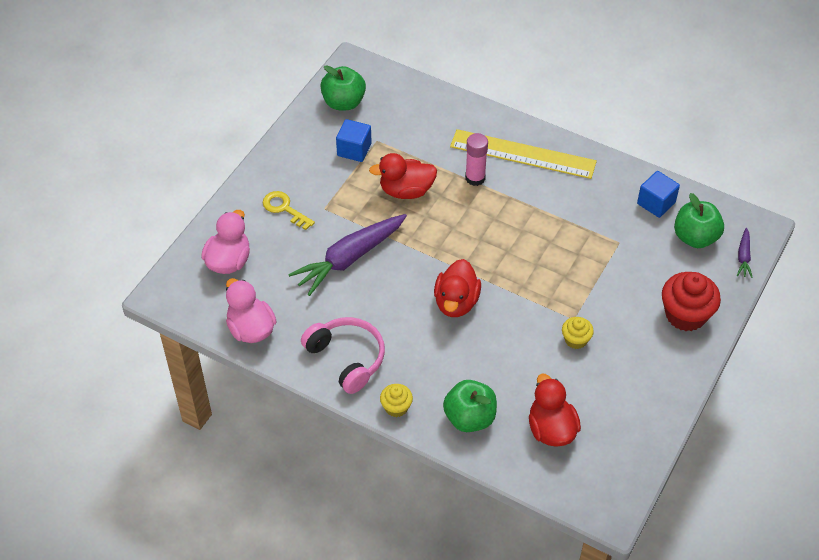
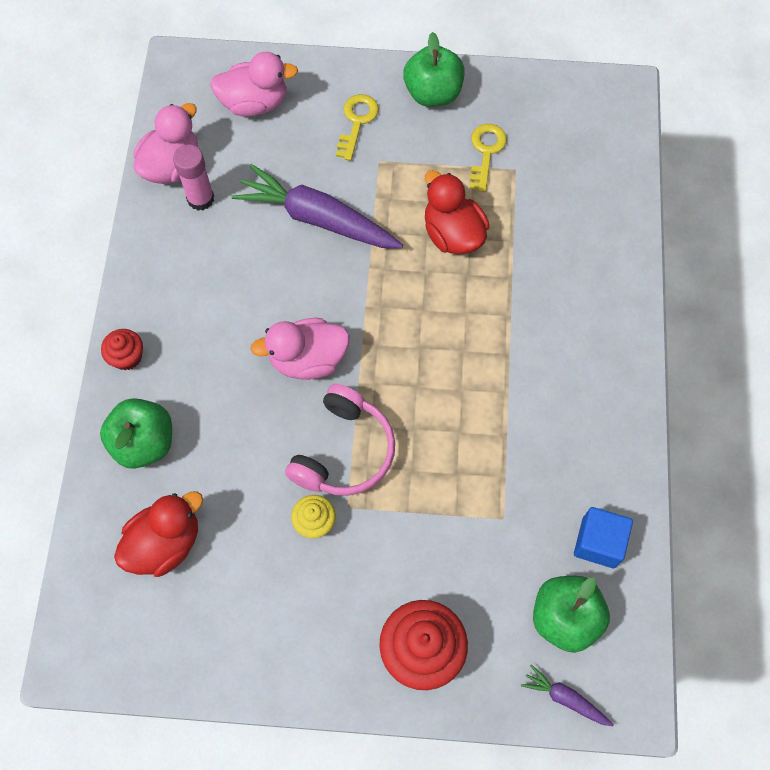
camera: 65 degrees right, 15 degrees up
pink headphones [301,317,385,394] -> pink headphones moved to [285,384,395,496]
green apple [320,65,366,110] -> green apple moved to [403,32,465,107]
blue cube [336,119,372,162] -> yellow key [470,124,507,192]
yellow cupcake [380,384,413,417] -> red cupcake [101,329,143,370]
red duck [434,259,481,317] -> pink duck [250,318,350,380]
yellow ruler [450,129,597,179] -> none
pink glue stick [465,133,488,186] -> pink glue stick moved to [173,144,214,210]
purple carrot [737,228,753,278] -> purple carrot turned 45 degrees clockwise [521,664,614,726]

